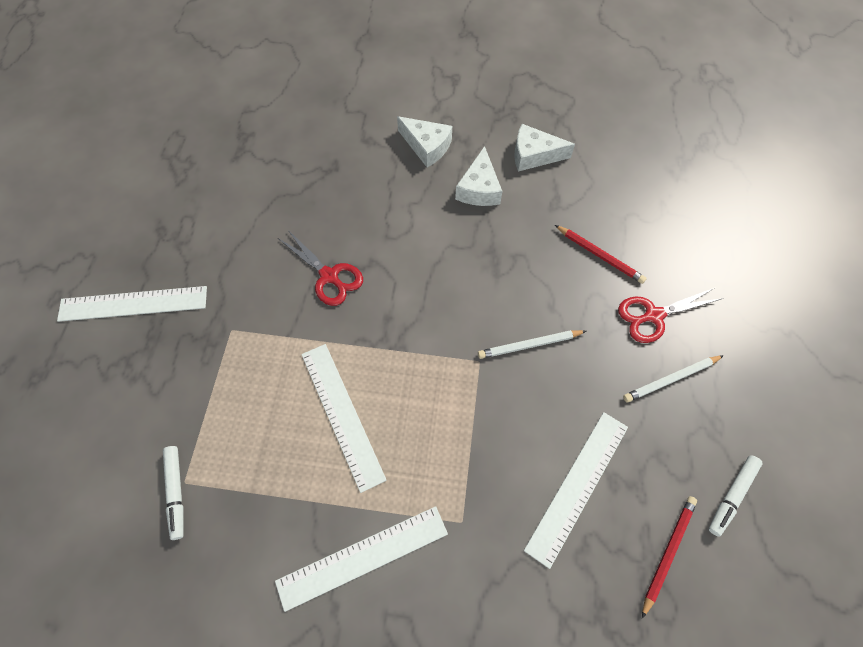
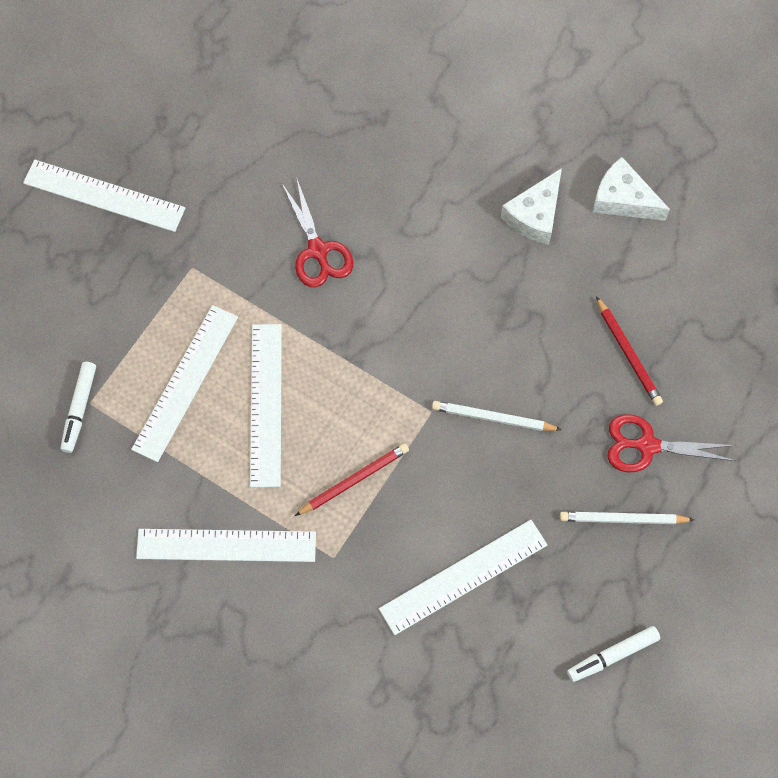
camera: 25 degrees right, 5 degrees up
white cheese [397,116,452,167] -> none
red pencil [642,496,697,618] -> red pencil moved to [295,443,409,516]
none -> white ruler [131,305,238,462]

